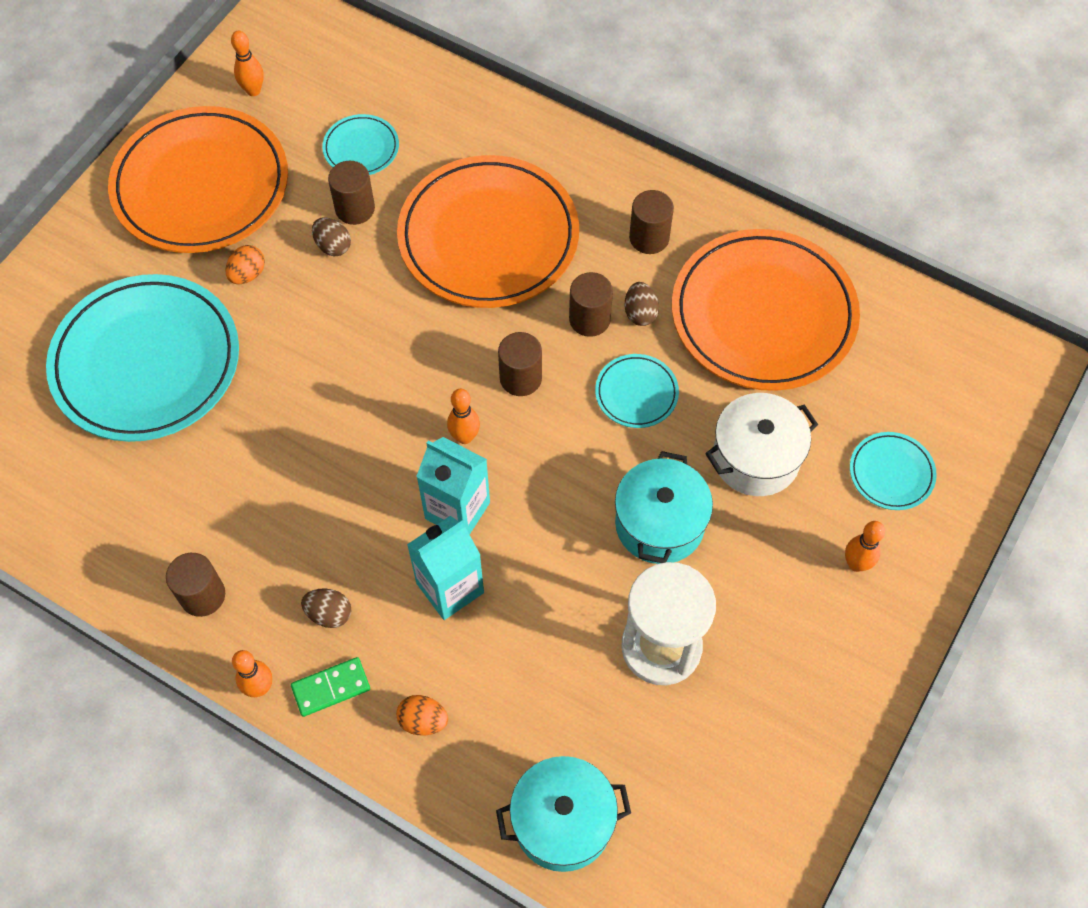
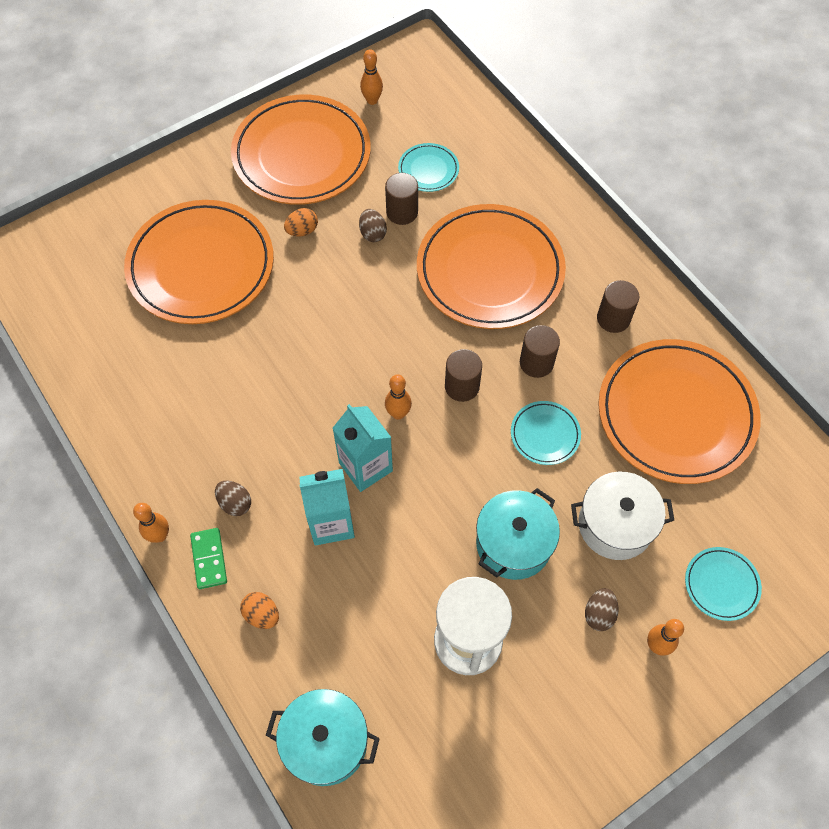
camera: 25 degrees right, 0 degrees up
turquoise plate [46,274,239,442] -> orange plate [124,200,274,324]
brown cylinder [166,553,225,617] -> none
green domino [291,657,370,717] -> green domino turned 75 degrees clockwise [190,528,227,589]
brown egg [625,282,659,326] -> brown egg moved to [585,588,619,631]

